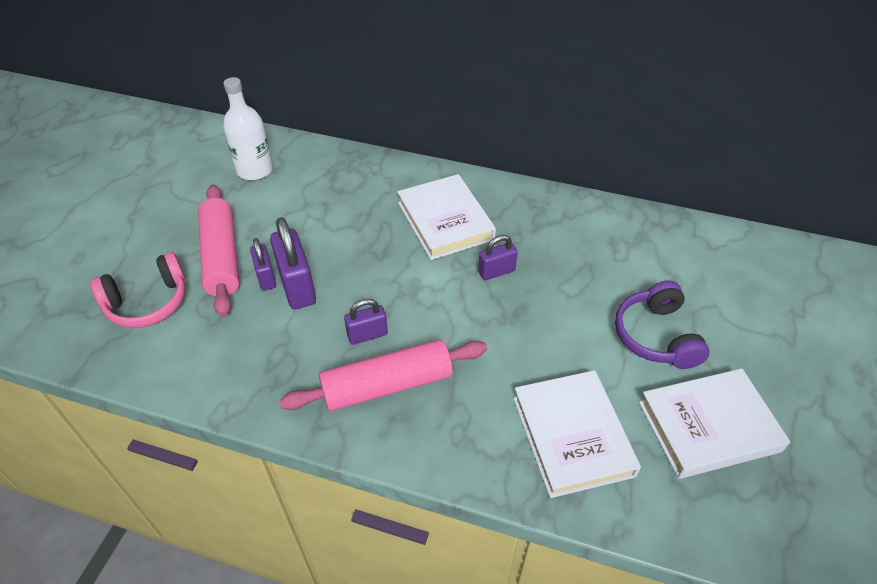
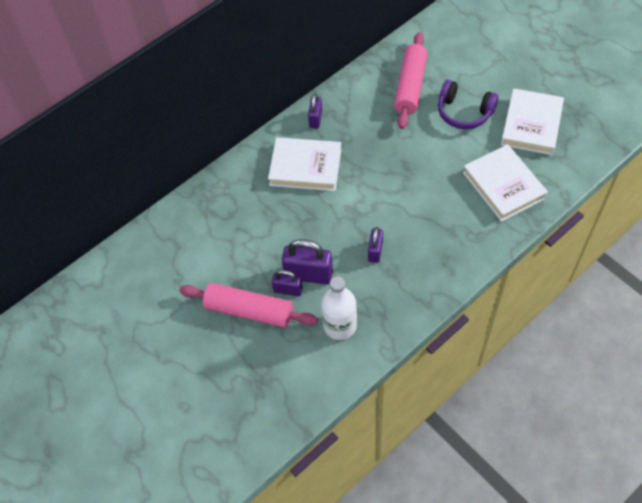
camera: 55 degrees left, 10 degrees up
pink headphones [90,252,186,328] -> none
white bottle [223,77,273,180] -> white bottle moved to [321,276,357,340]
pink rolling pin [279,339,487,411] -> pink rolling pin moved to [394,32,428,129]
purple padlock [478,235,518,280] -> purple padlock moved to [308,93,322,128]
white book [513,370,641,498] -> white book turned 45 degrees clockwise [463,144,548,222]

